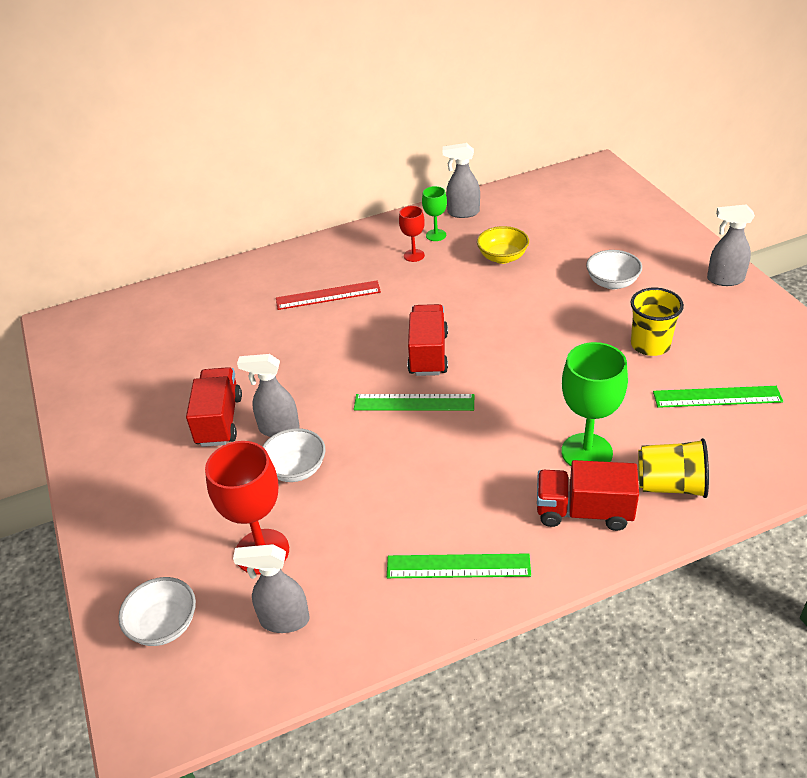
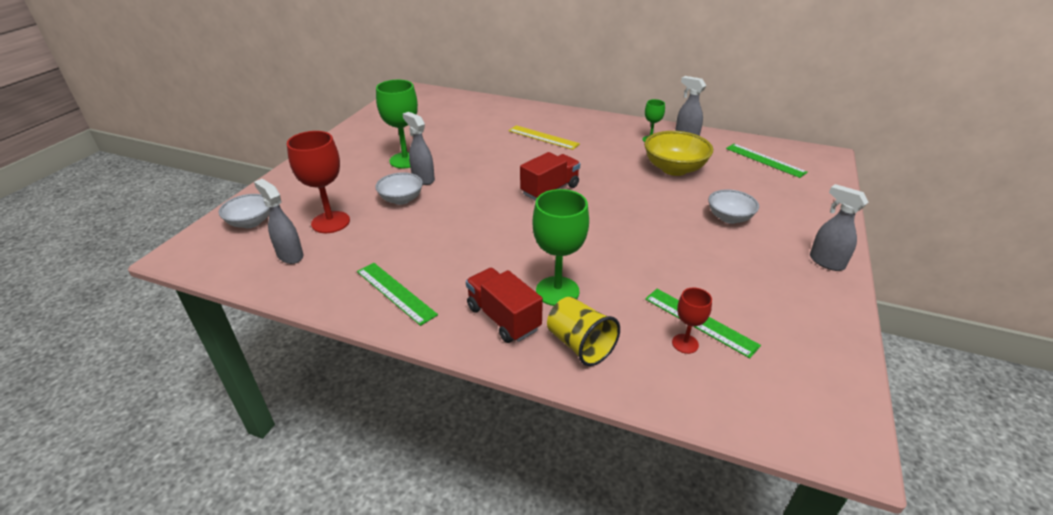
camera: 40 degrees right, 5 degrees down
red truck [186,367,242,447] -> green goblet [376,80,418,169]
red ruler [276,280,381,310] -> yellow ruler [508,125,580,150]
green ruler [354,394,474,411] -> green ruler moved to [726,144,808,178]
red goblet [399,206,425,262] -> red goblet moved to [672,288,712,354]
yellow bowl [477,226,529,264] -> yellow bowl [644,131,713,176], size x1.56
yellow cup [631,288,684,356] -> none

